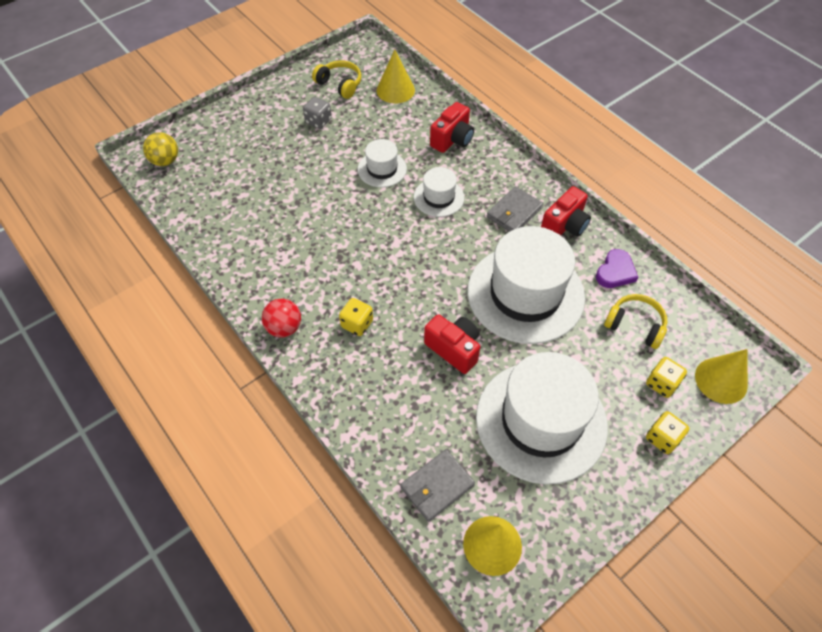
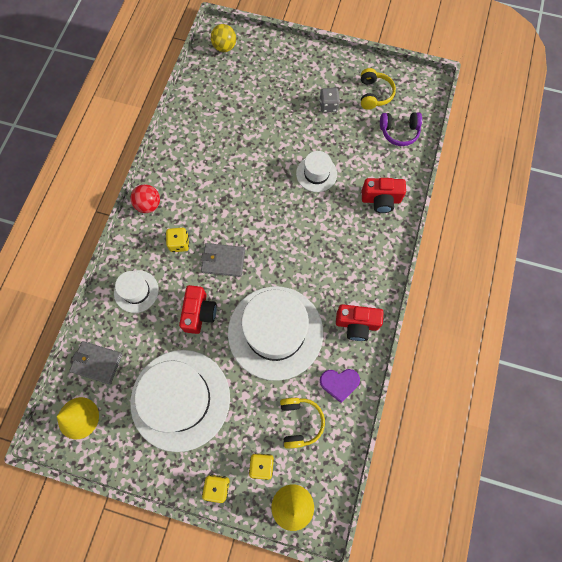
camera: 55 degrees right, 15 degrees up
yellow cone [377,50,415,103] -> purple headphones [380,112,422,146]
white hat [414,167,464,217] -> white hat moved to [114,270,159,313]
grey wallet [487,186,543,232] -> grey wallet moved to [201,243,245,277]

